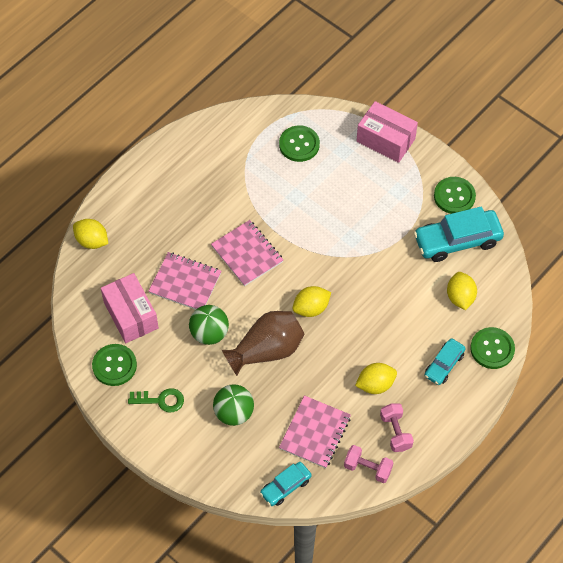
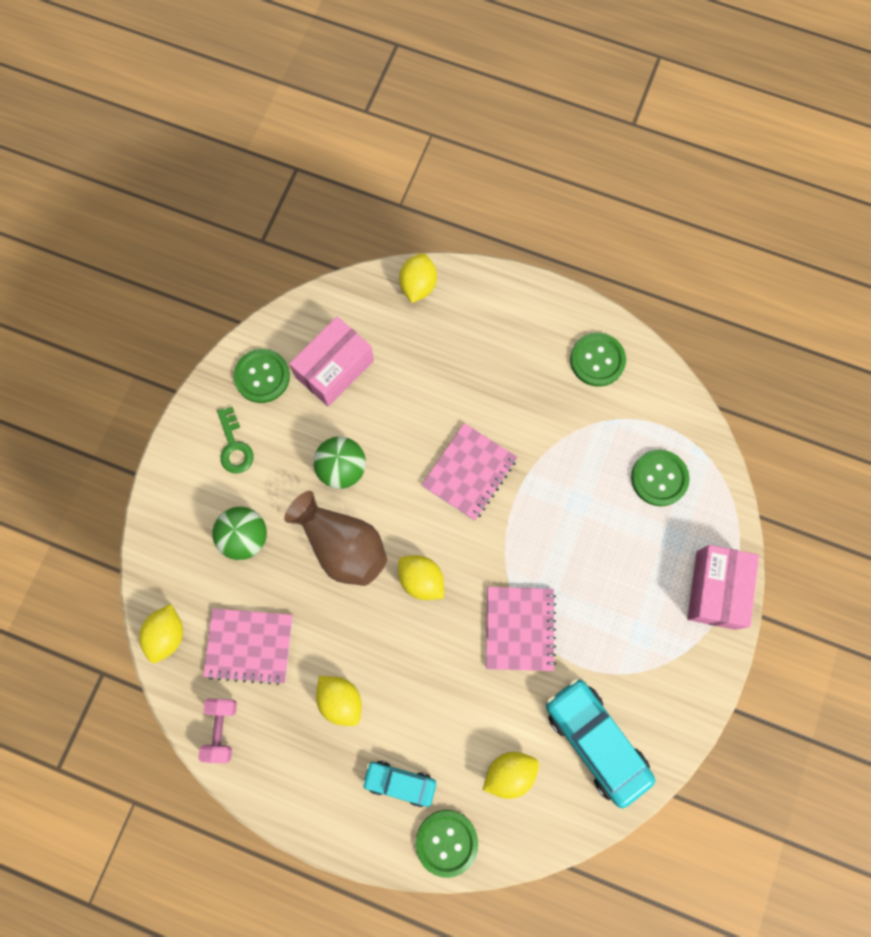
camera: 70 degrees right, 15 degrees up
pink notebook [148,252,221,310] -> pink notebook moved to [486,587,556,671]
turquoise car [260,462,312,506] -> yellow lemon [139,604,183,663]
pink dumbbell [380,403,414,452] -> none
green button [434,177,476,214] -> green button moved to [570,333,626,387]

